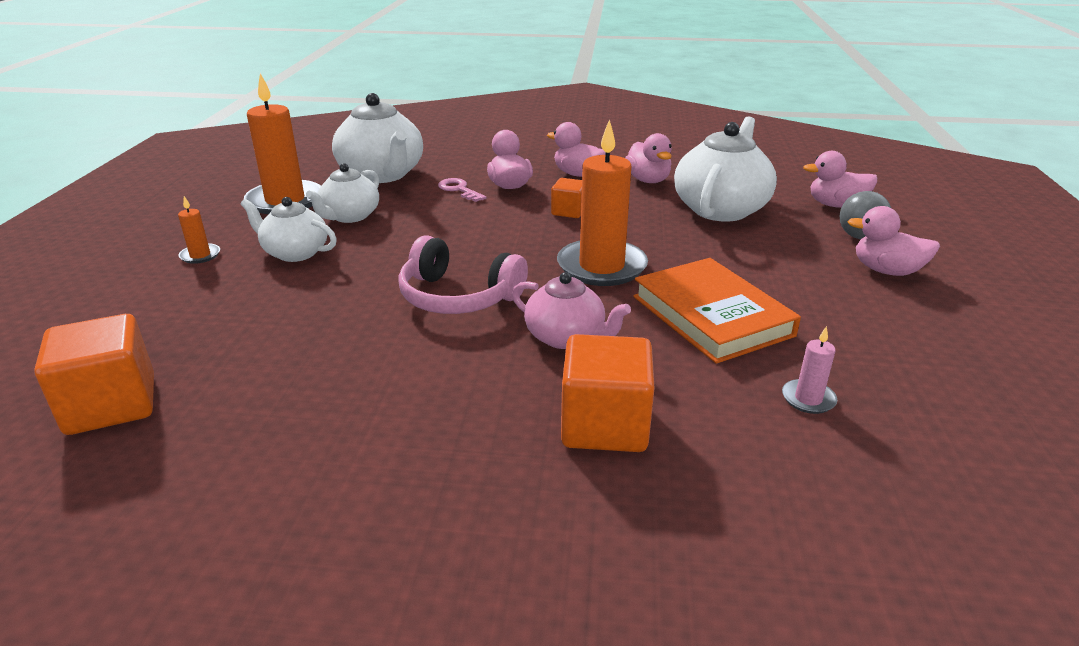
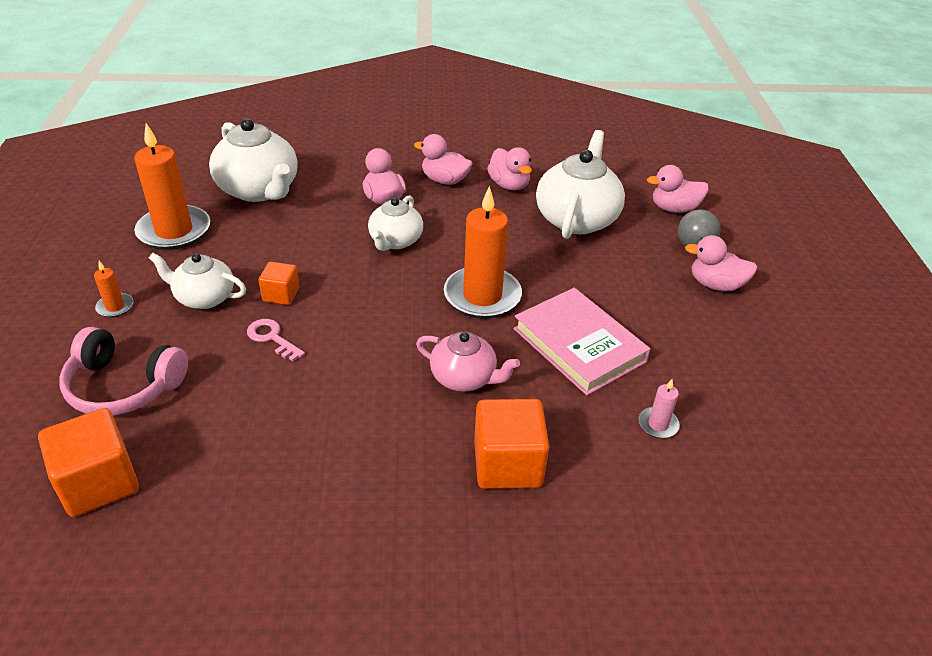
camera: 10 degrees left, 10 degrees up
white teapot [306,163,379,223] -> white teapot moved to [368,195,423,251]
pink headphones [398,235,528,314] -> pink headphones moved to [59,327,188,416]
pink key [438,178,486,202] -> pink key moved to [247,319,305,361]
orange cube [551,178,582,218] -> orange cube moved to [259,262,299,305]
orange book [633,258,801,364] -> pink book [514,288,650,395]

